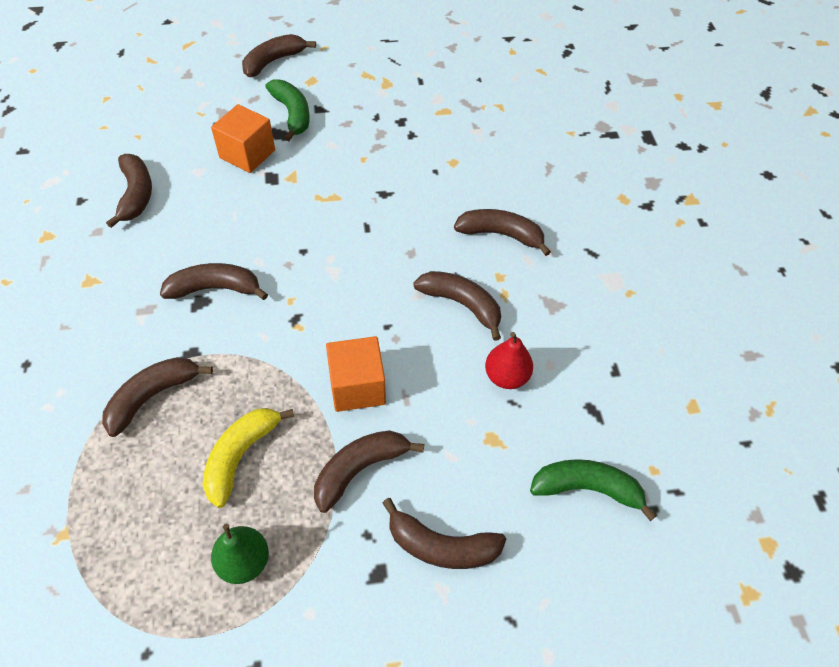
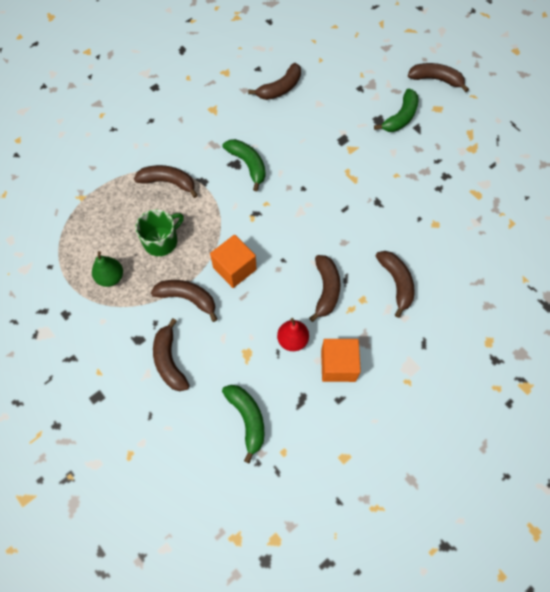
camera: 60 degrees right, 10 degrees up
brown banana [160,263,268,300] -> green banana [222,139,266,191]
yellow banana [203,408,294,508] -> green mug [135,209,184,256]
orange cube [211,104,275,173] -> orange cube moved to [321,339,361,382]

